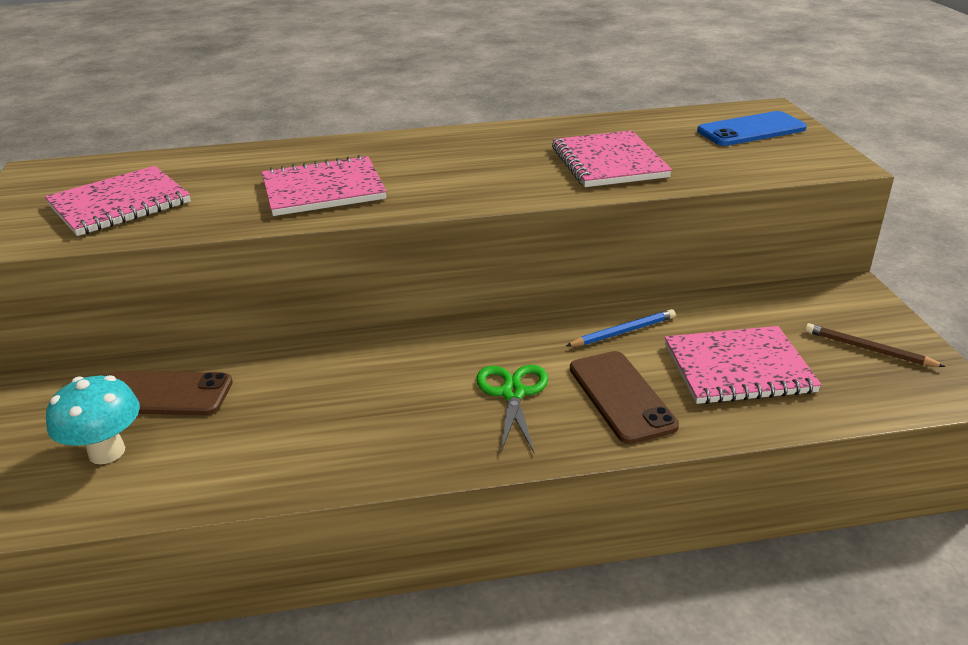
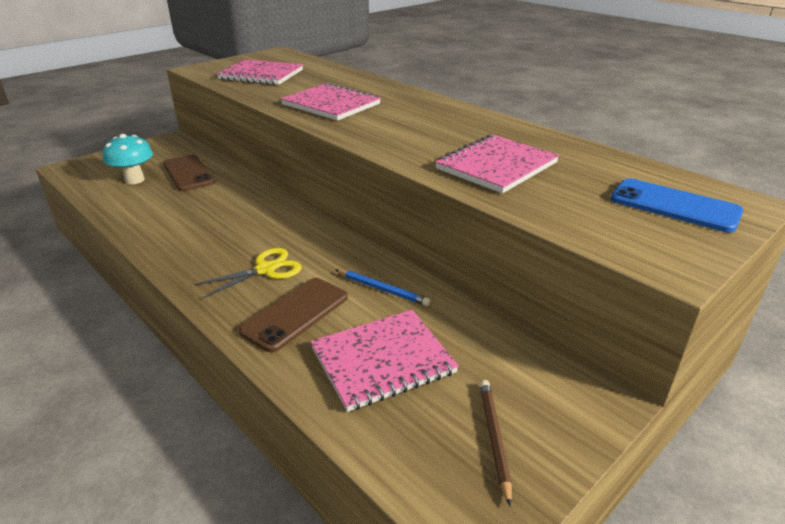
camera: 55 degrees right, 0 degrees up
green scissors [477,365,548,454] -> yellow scissors [194,248,302,299]
pink notebook [665,326,822,404] -> pink notebook turned 75 degrees counterclockwise [310,310,459,412]

